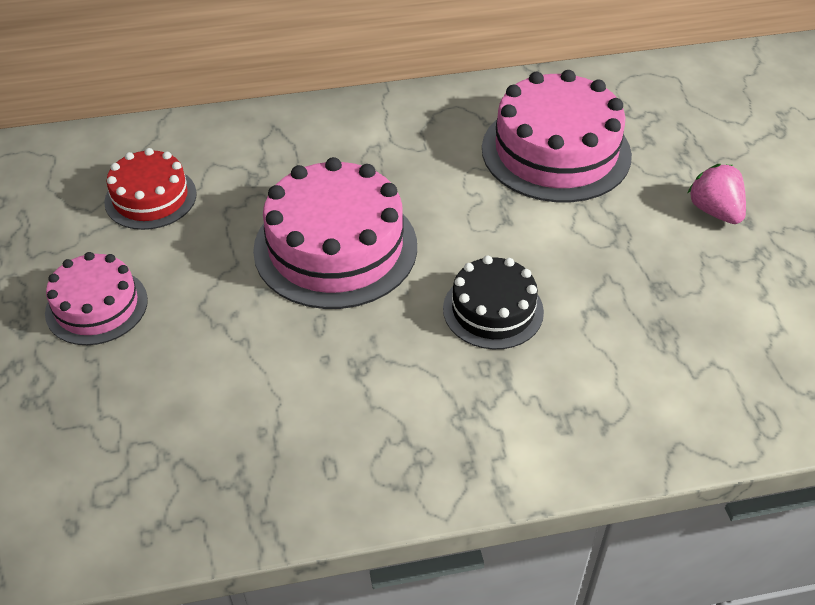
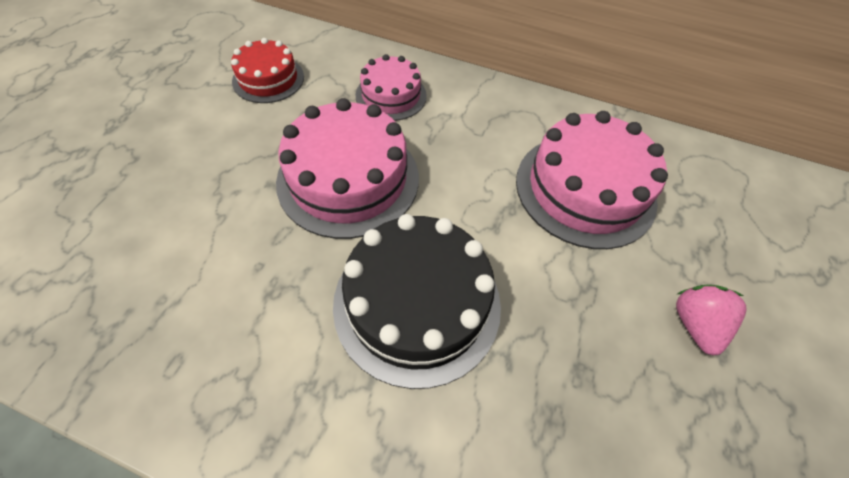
camera: 30 degrees right, 10 degrees up
pink cake [45,252,148,345] -> pink cake moved to [356,54,427,121]
black cake [443,256,544,349] -> black cake [333,214,501,389], size x1.72

